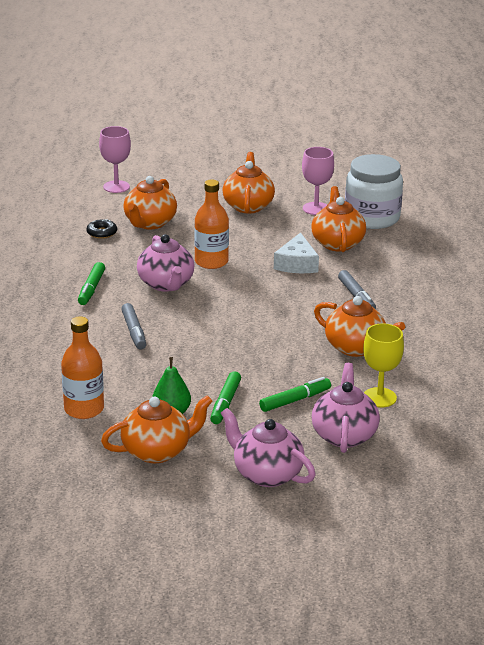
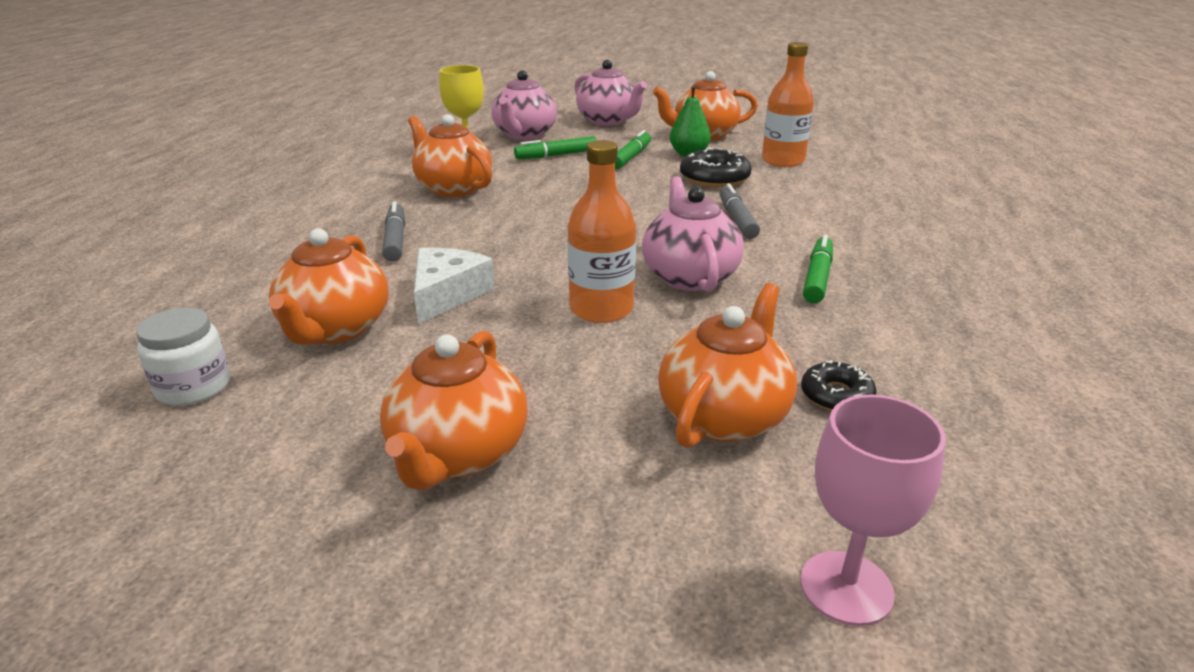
camera: 170 degrees left, 0 degrees up
pink goblet [302,147,334,215] -> none
white jar [345,154,403,229] -> white jar [136,308,230,406], size x0.54
none -> black donut [680,147,751,188]

